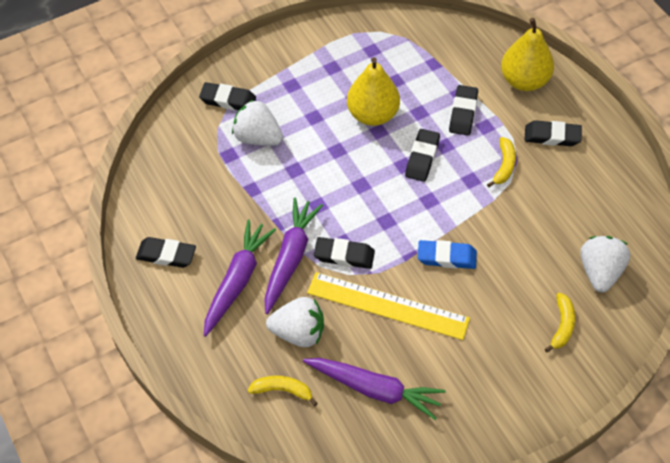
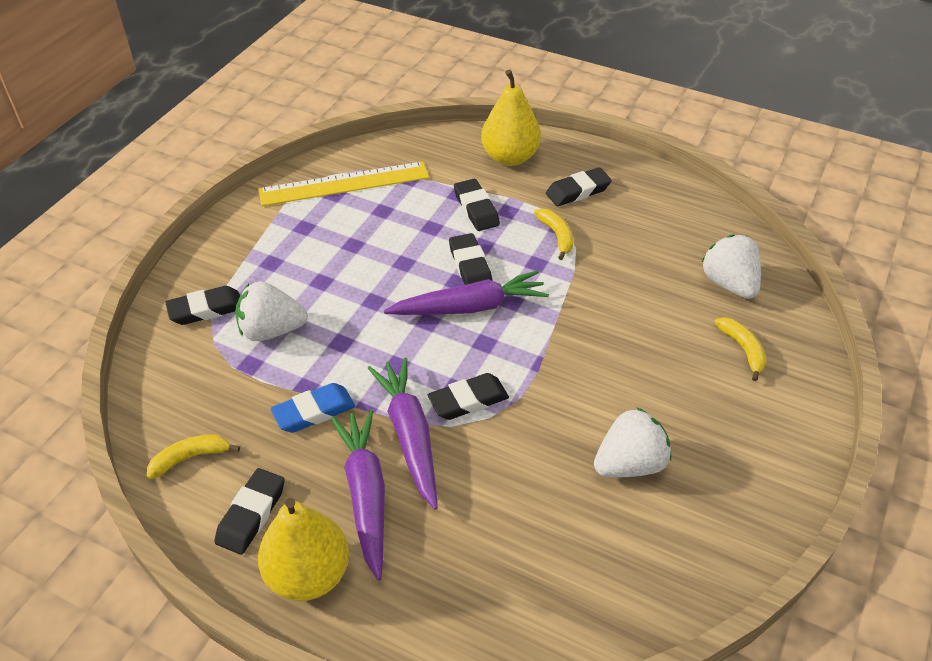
camera: 35 degrees left, 10 degrees down
black eraser [136,237,196,268] -> black eraser turned 45 degrees counterclockwise [215,468,285,555]
yellow banana [248,376,318,406] -> yellow banana moved to [147,435,240,479]
white strawberry [266,297,324,347] -> white strawberry moved to [594,408,671,477]
purple carrot [303,358,445,420] -> purple carrot moved to [384,270,549,315]
yellow ruler [307,272,470,340] -> yellow ruler moved to [258,161,429,206]
yellow pear [347,57,400,126] -> yellow pear moved to [258,498,349,601]
blue eraser [418,240,477,269] -> blue eraser moved to [271,383,355,433]

